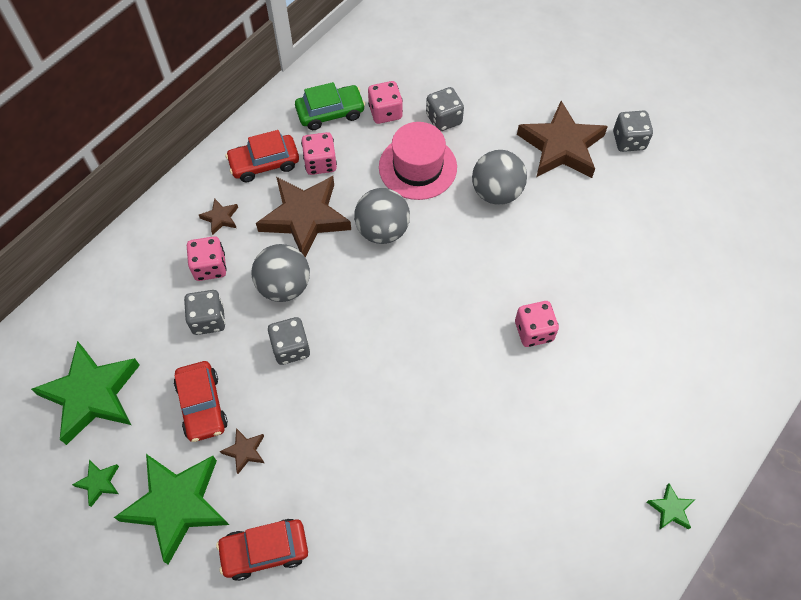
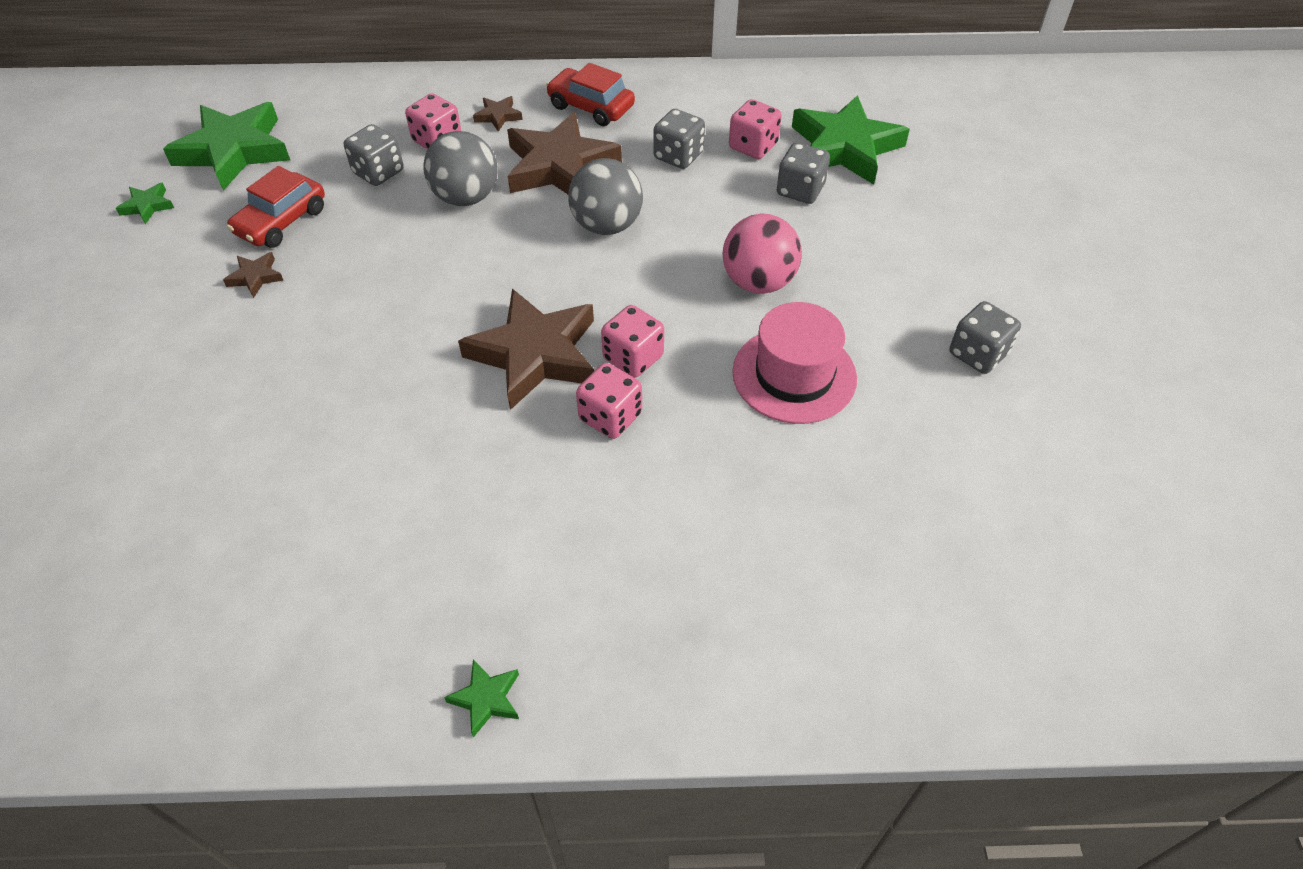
camera: 50 degrees right, 10 degrees down
green star [114,454,229,565] -> green star moved to [792,95,910,185]
red car [216,519,308,581] -> none
grey dice [268,317,310,365] -> grey dice moved to [653,109,705,169]
green car [295,82,365,130] -> none
pink dice [301,132,337,175] -> pink dice moved to [601,305,664,378]
pink hat [379,122,457,200] -> pink hat moved to [732,302,857,424]
grey ball [472,150,527,205] -> pink ball [723,214,802,294]
brown star [517,101,608,178] -> brown star moved to [458,288,594,410]

